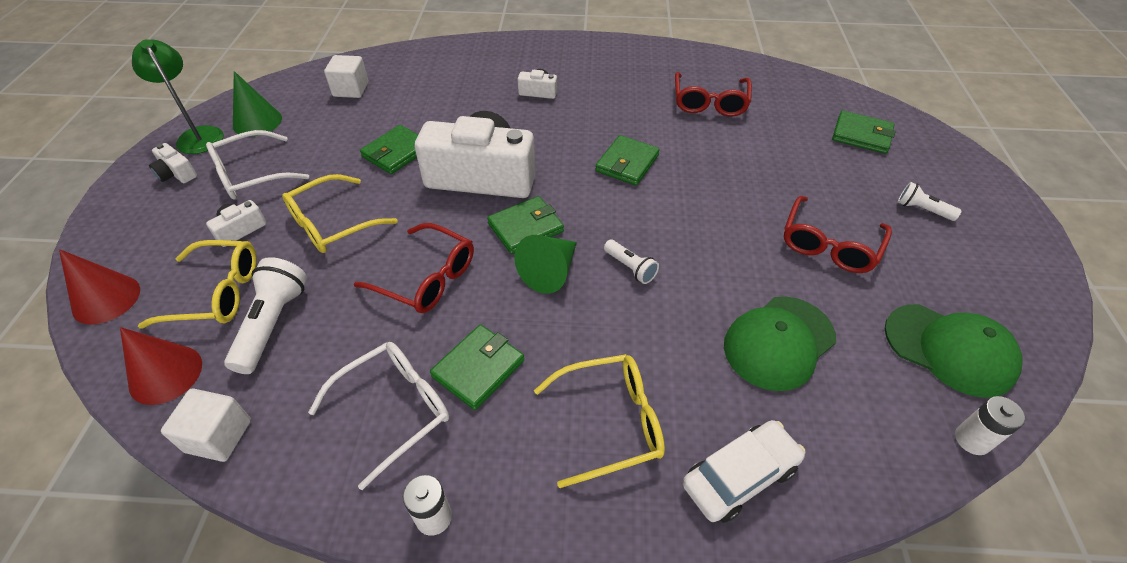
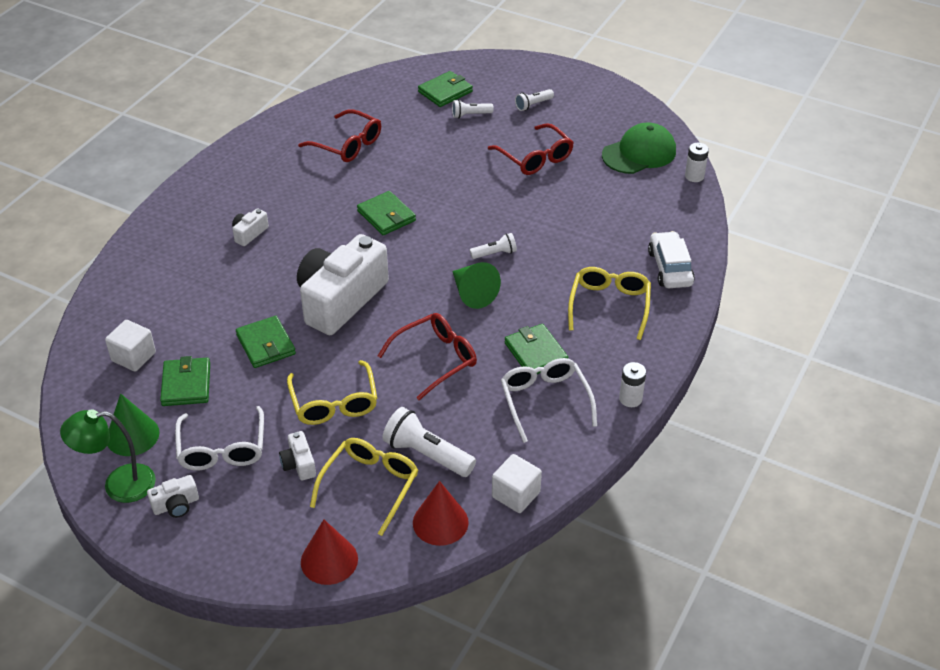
camera: 65 degrees left, 5 degrees down
green wallet [487,196,564,254] -> green wallet moved to [160,356,210,406]
green cap [724,296,836,391] -> none
none -> white flashlight [452,100,494,118]

